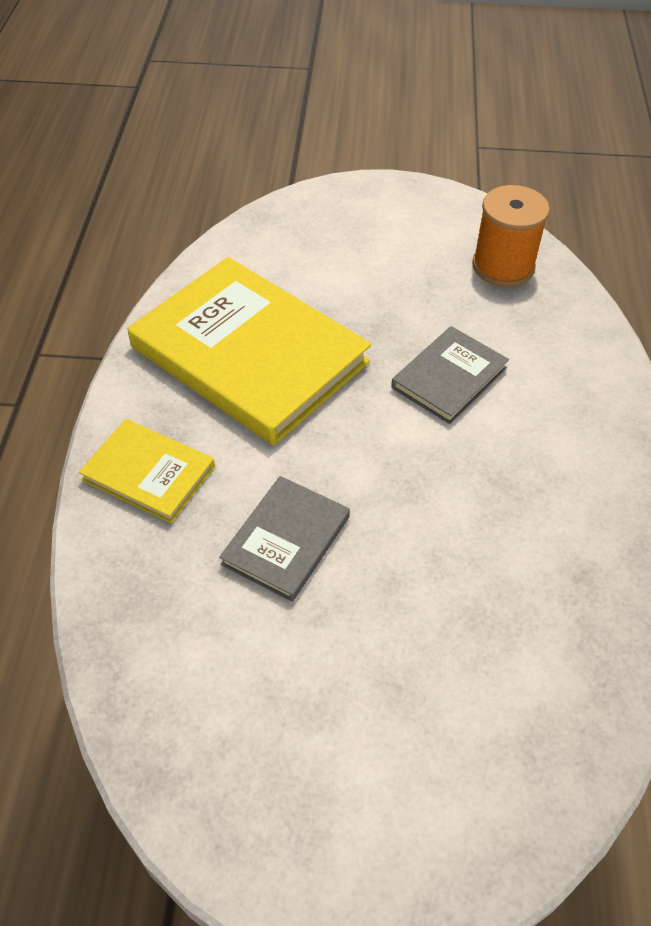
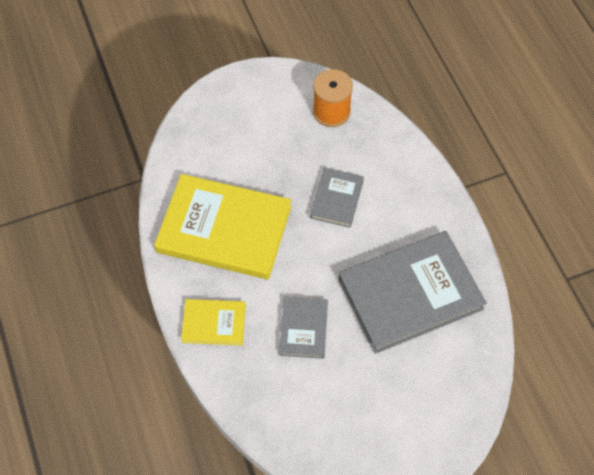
camera: 25 degrees left, 10 degrees up
none -> grey book [338,231,487,354]

